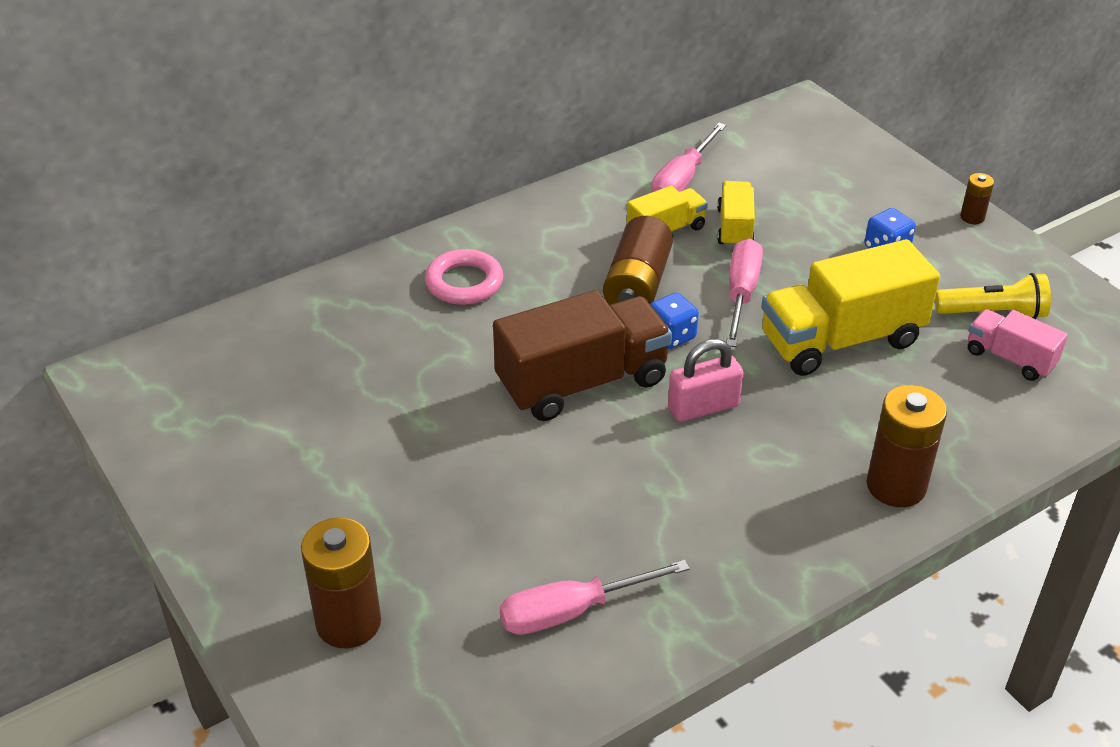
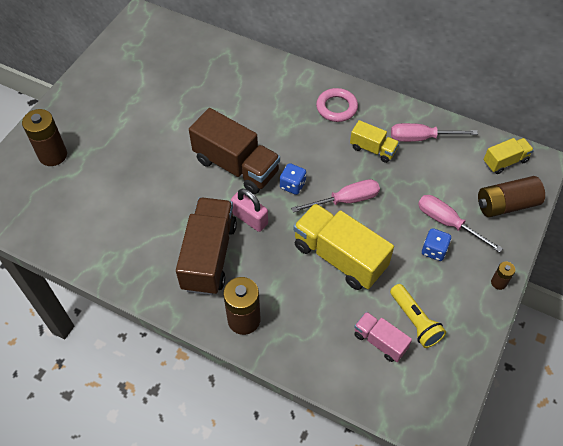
camera: 60 degrees right, 15 degrees up
pink ring [425,249,504,305] -> pink ring moved to [316,88,358,122]
pink screwdriver [499,560,690,635] -> pink screwdriver moved to [418,195,503,253]
brown battery [603,216,673,305] -> brown battery moved to [478,176,545,217]
yellow truck [717,181,755,247] -> yellow truck moved to [484,138,534,174]
pink truck [968,309,1068,381] -> pink truck turned 60 degrees counterclockwise [354,312,412,362]
none -> brown truck [176,198,237,295]

